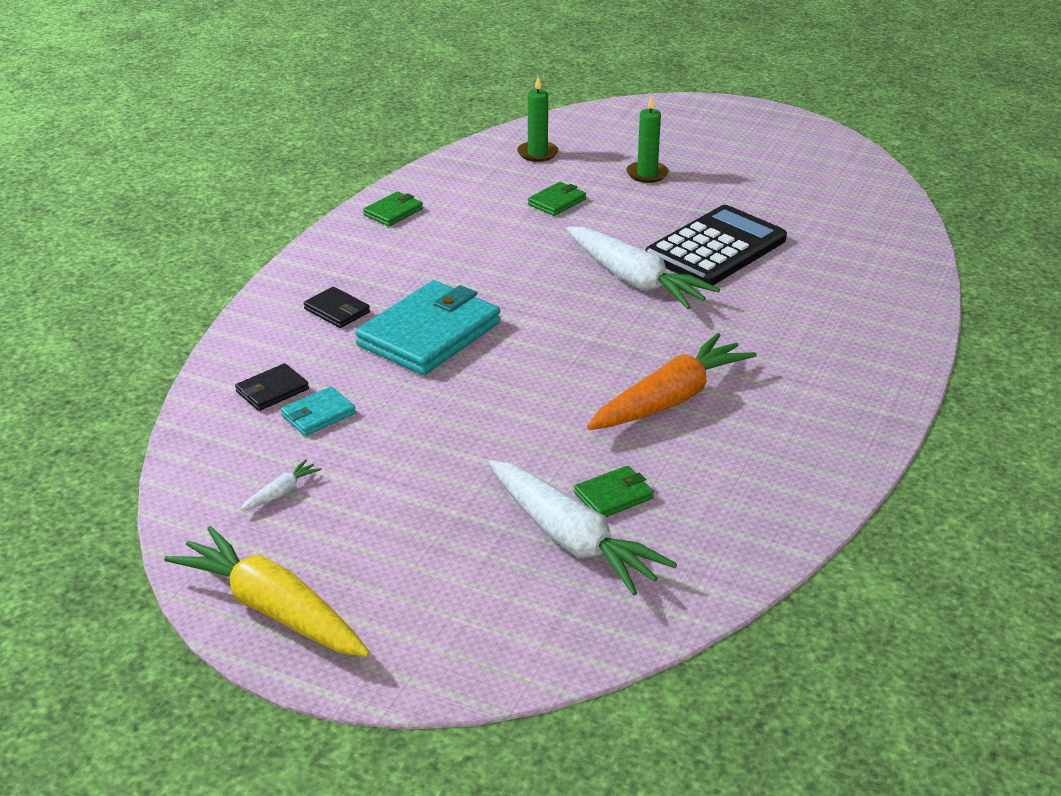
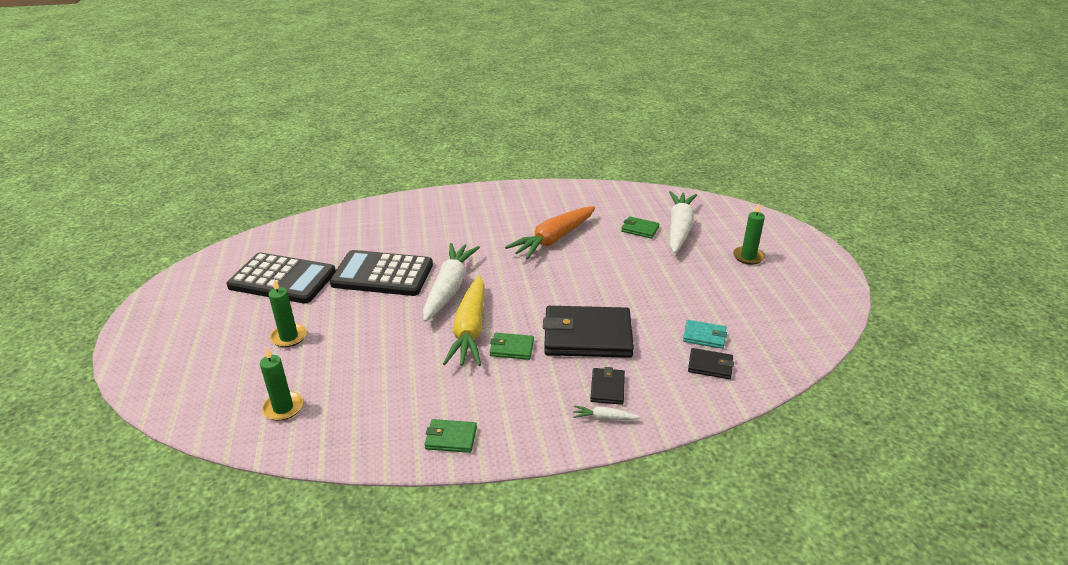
camera: 125 degrees left, 0 degrees up
yellow carrot [164,526,370,657] -> yellow carrot moved to [443,276,485,366]
white carrot [240,459,322,511] -> white carrot moved to [573,406,640,420]
turquoise wallet [355,280,500,375] -> black wallet [543,306,634,358]
green wallet [528,182,586,216] -> green wallet moved to [490,333,534,360]
orange carrot [587,333,757,430] -> orange carrot turned 60 degrees counterclockwise [505,206,595,260]
none -> black calculator [227,252,336,304]
none -> green candle [733,203,765,265]

